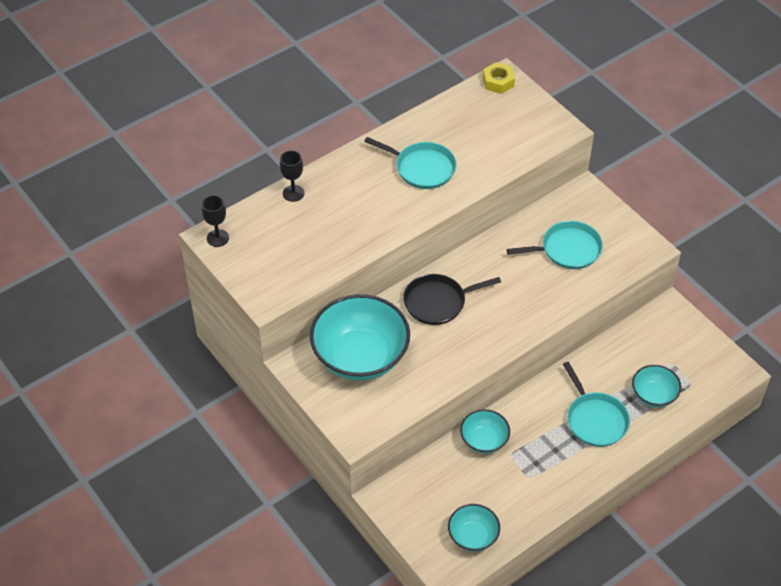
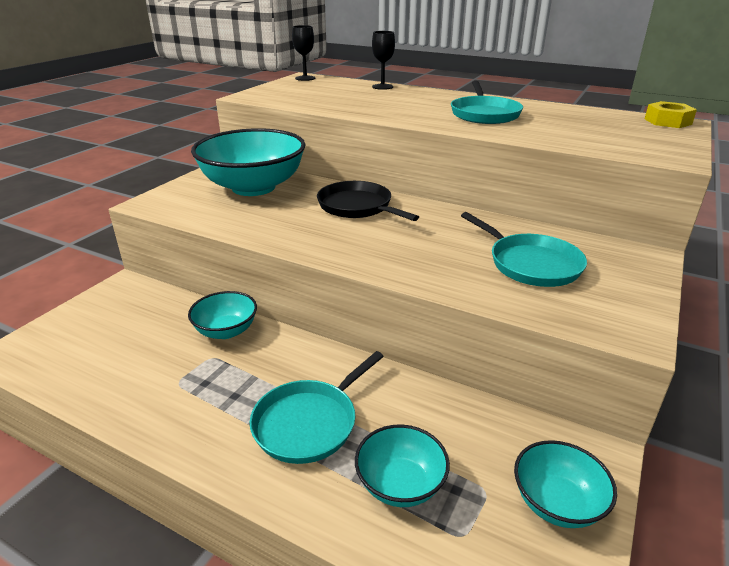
camera: 65 degrees right, 20 degrees down
turquoise bowl [448,504,500,552] -> turquoise bowl moved to [514,440,617,528]

